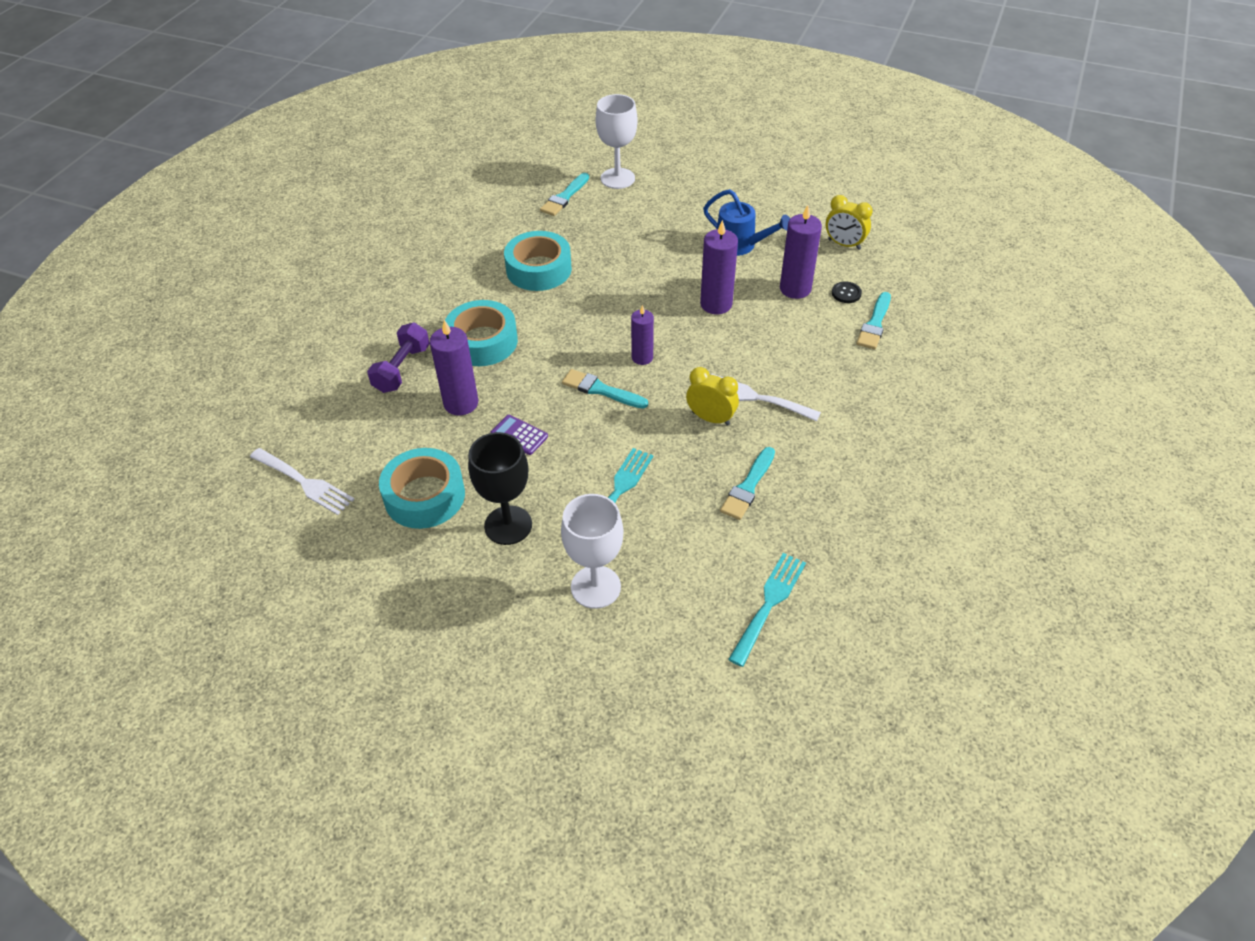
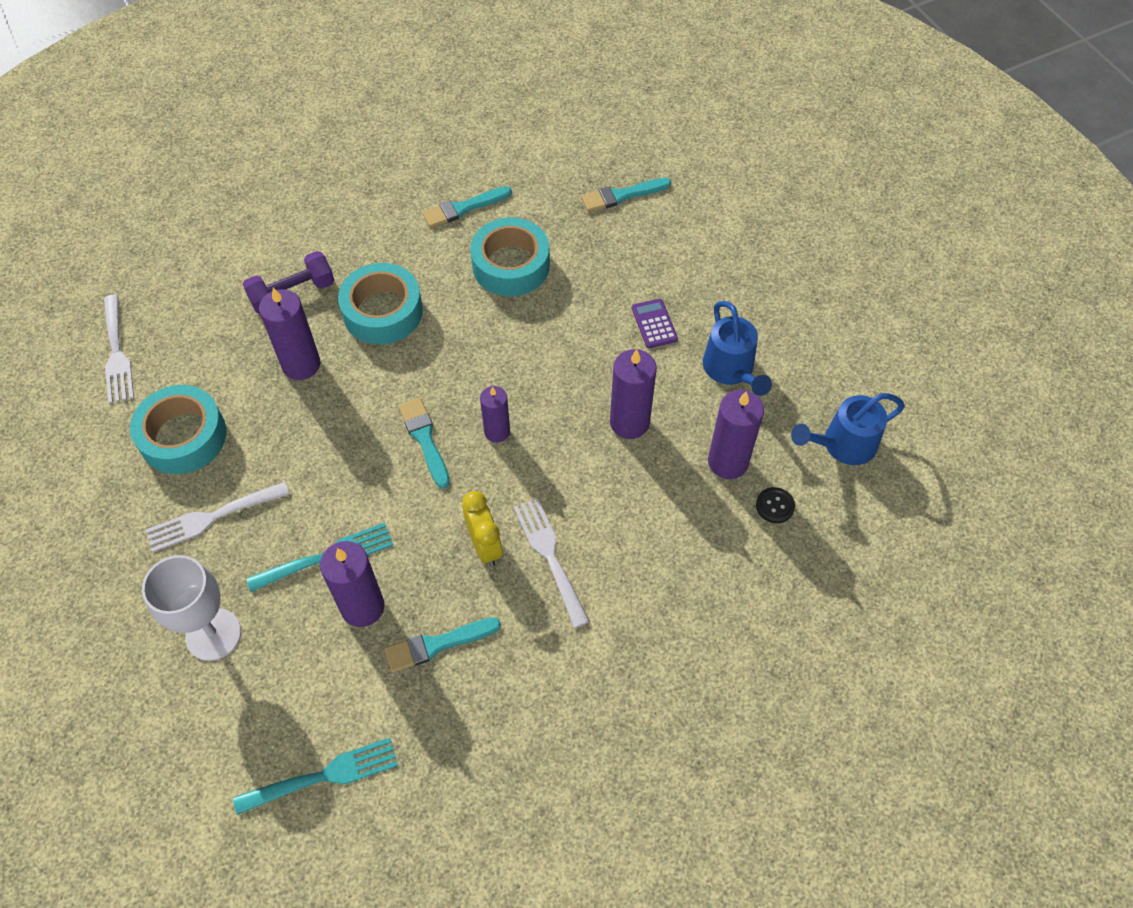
camera: 40 degrees right, 10 degrees up
black goblet [468,432,532,545] -> white fork [145,482,289,553]
purple calculator [490,415,548,455] -> purple calculator moved to [632,299,678,348]
white goblet [596,94,638,189] -> none
yellow clock [826,195,873,250] -> blue watering can [791,393,905,465]
turquoise brush [856,292,891,349] -> turquoise brush moved to [422,186,512,228]
none -> purple candle [320,541,384,627]

